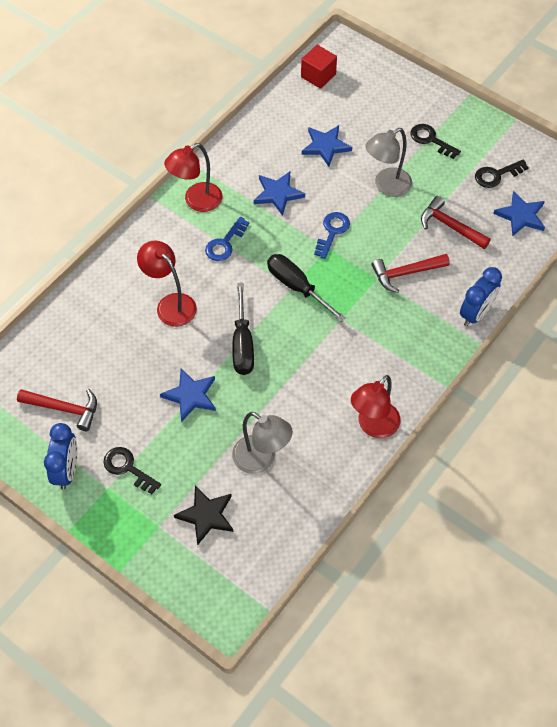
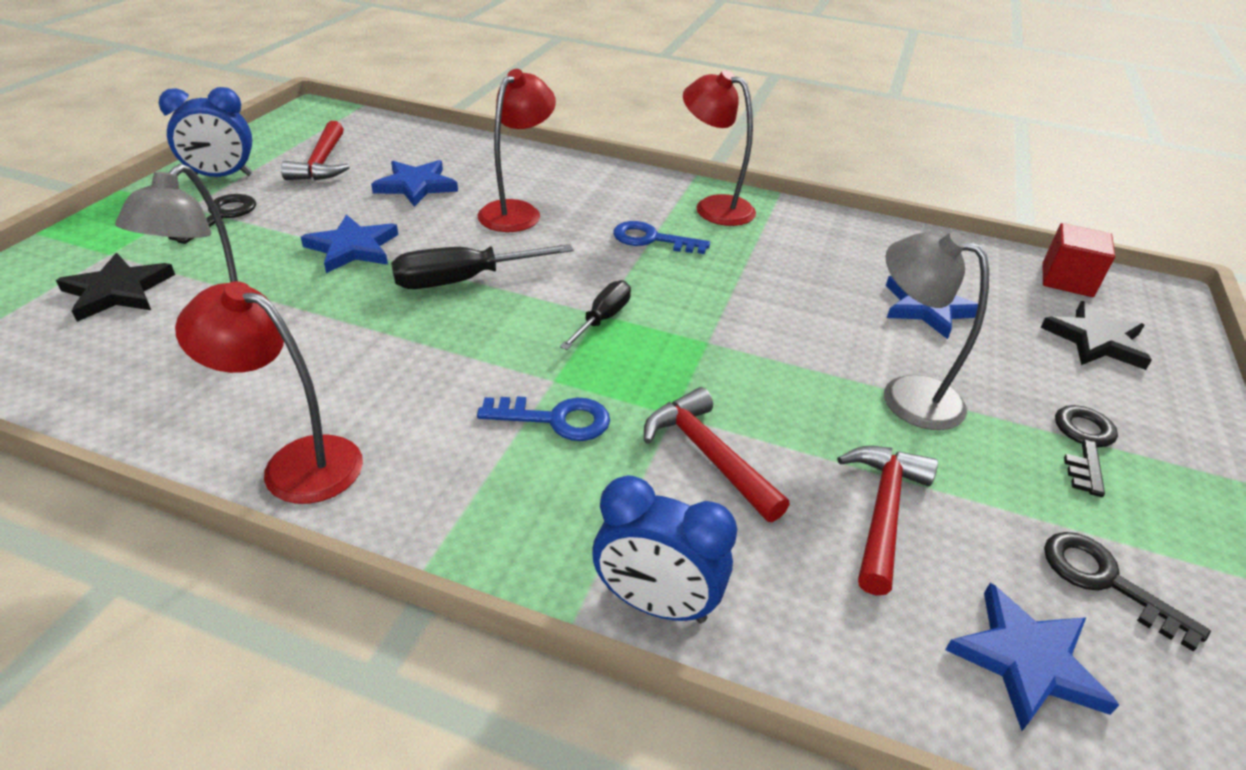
camera: 70 degrees right, 20 degrees down
blue star [254,172,305,216] -> blue star moved to [371,160,458,207]
black screwdriver [267,254,346,322] -> black screwdriver [560,280,631,350], size x0.64
blue key [314,212,350,259] -> blue key moved to [477,397,610,441]
none -> black star [1040,301,1152,370]

